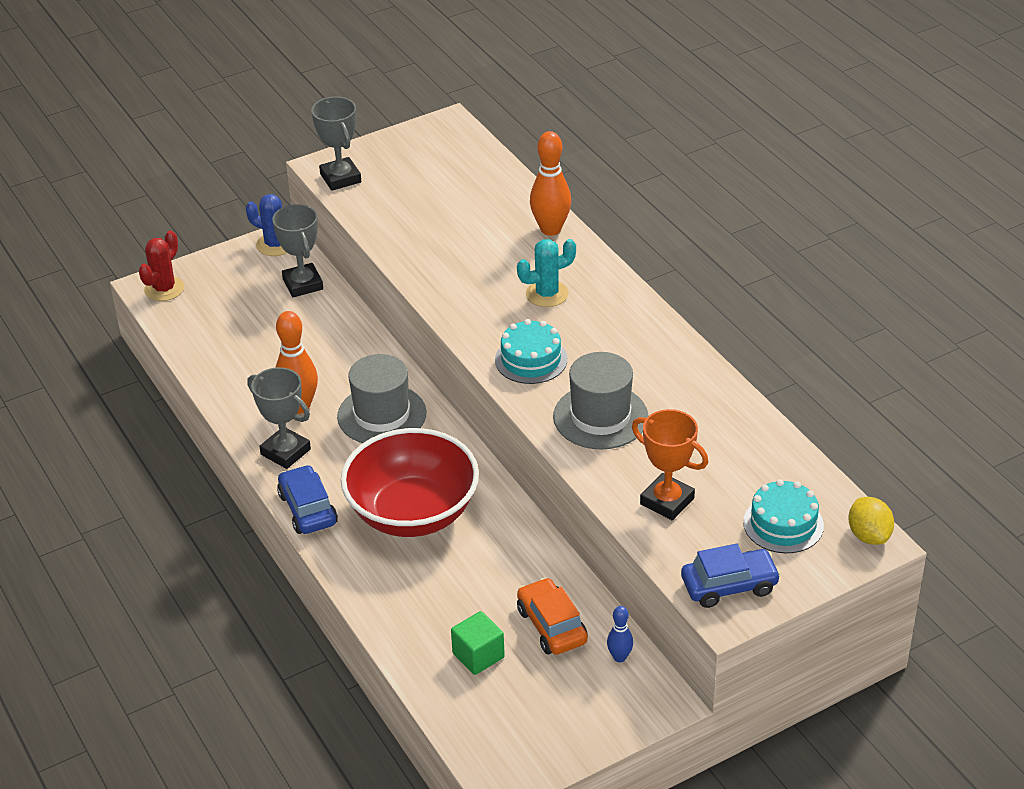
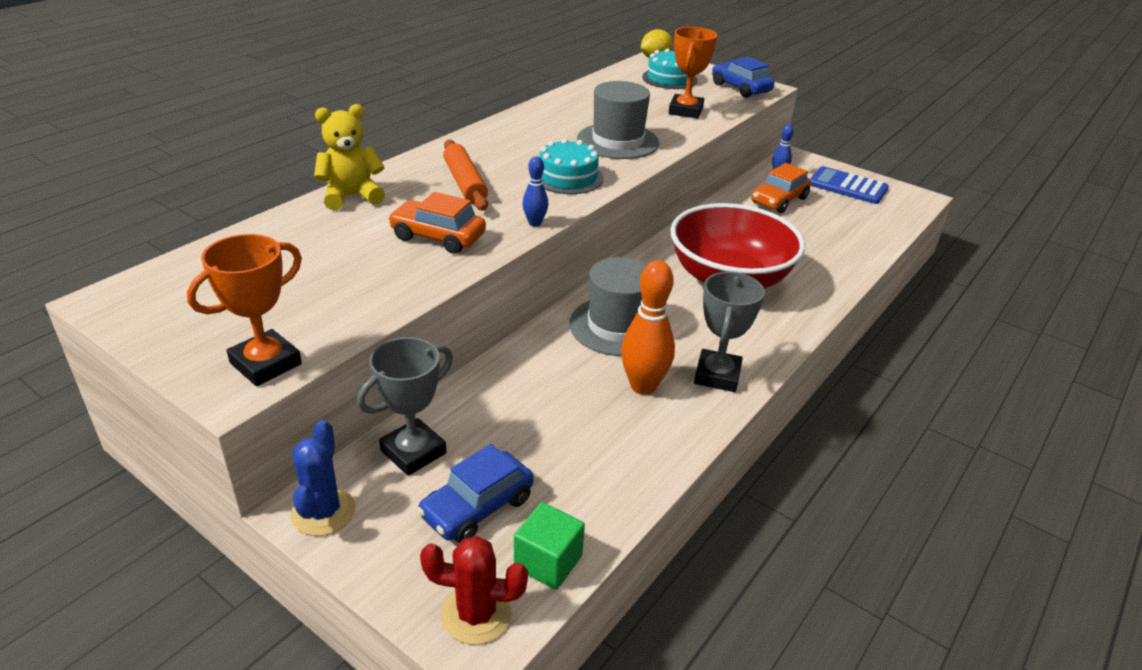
camera: 115 degrees left, 5 degrees down
blue car [277,465,338,534] -> blue car moved to [417,444,534,543]
grey trophy [311,97,361,191] -> orange trophy [187,234,302,386]
green cube [451,611,505,675] -> green cube moved to [514,502,585,590]
turquoise cactus [517,239,576,307] -> orange rolling pin [443,139,488,211]
orange bowling pin [530,131,571,236] -> yellow teddy bear [314,104,385,210]
none -> orange car [388,192,486,254]
none -> blue bowling pin [523,156,548,227]
none -> blue calculator [810,166,889,204]

